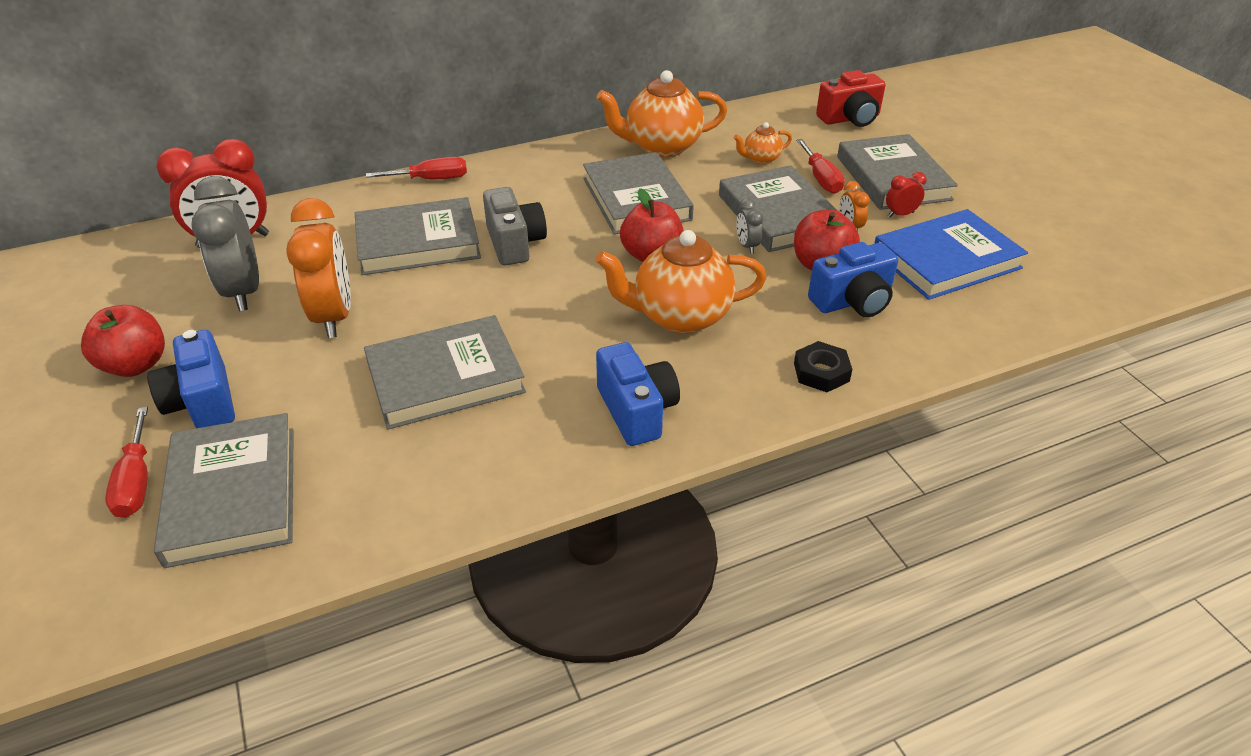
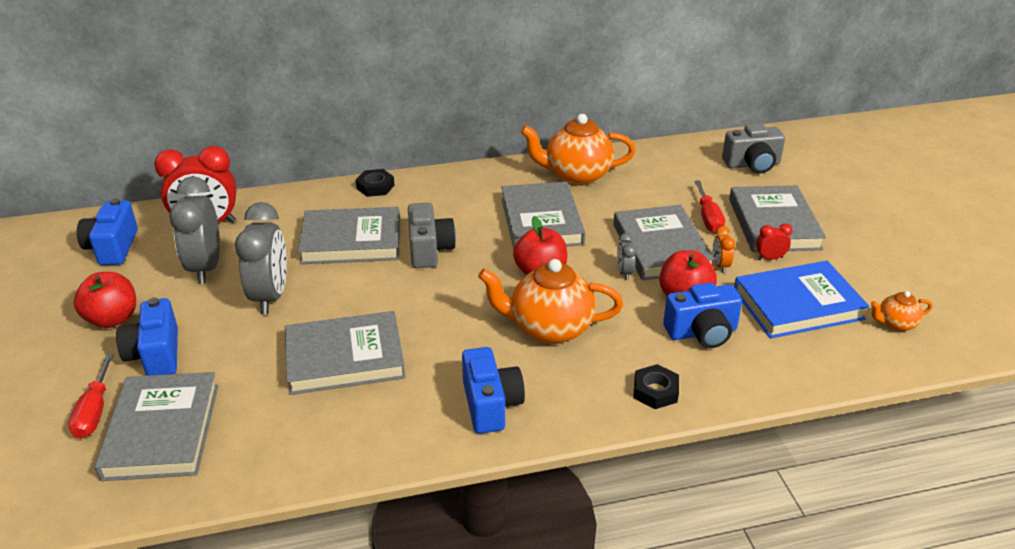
camera: 10 degrees right, 5 degrees down
orange clock [286,198,351,338] -> grey clock [235,202,287,314]
red screwdriver [366,157,467,179] -> black nut [356,169,394,197]
orange teapot [734,122,792,164] -> orange teapot moved to [871,291,932,332]
red camera [816,70,886,127] -> grey camera [722,123,785,173]
none -> blue camera [77,198,138,265]

